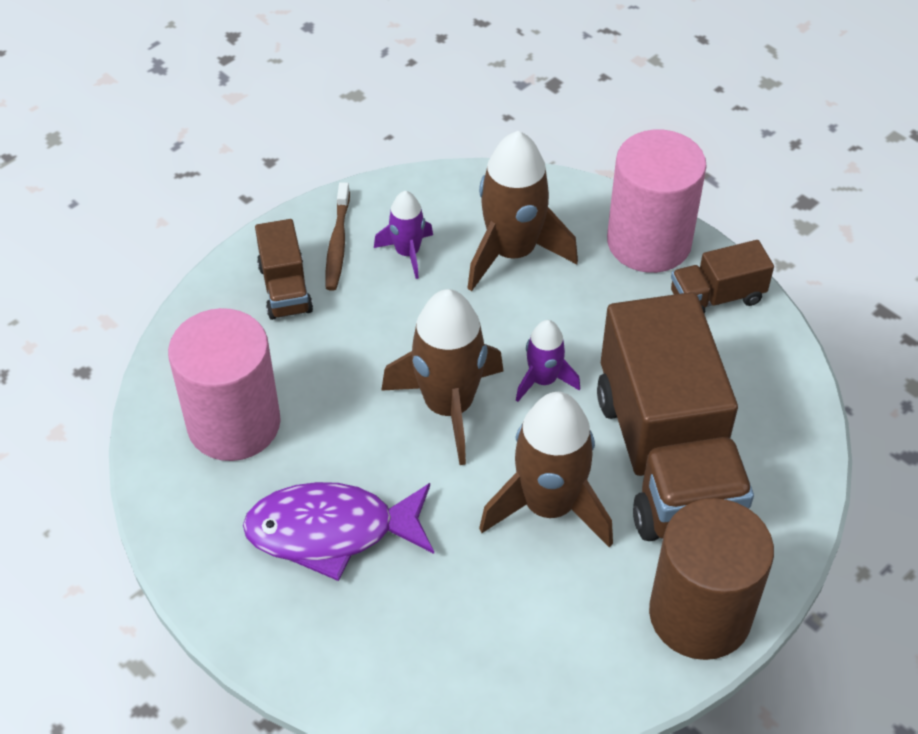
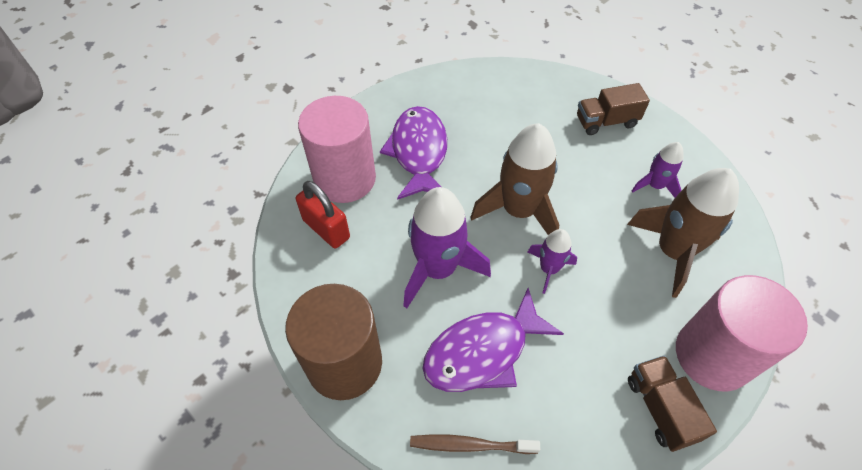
camera: 90 degrees right, 5 degrees up
pink cylinder [168,308,281,461] -> pink cylinder moved to [298,96,376,203]
brown toothbrush [325,182,350,291] -> brown toothbrush moved to [410,434,540,454]
brown rocket [479,392,613,548] -> purple rocket [403,187,491,308]
brown truck [597,292,754,541] -> purple fish [422,288,564,392]
none -> red padlock [296,181,350,249]

